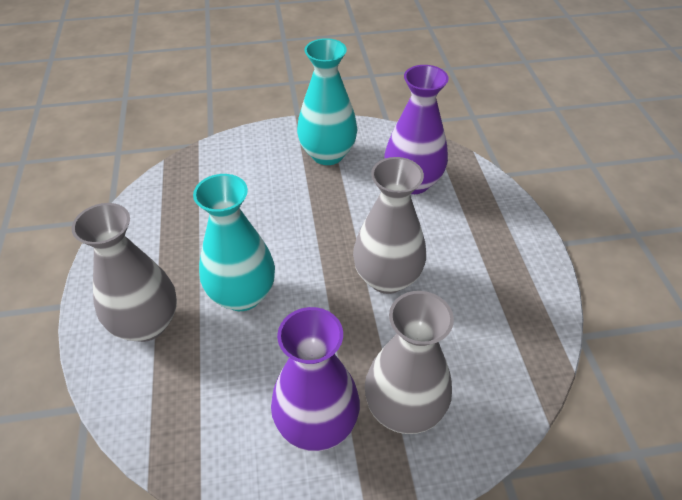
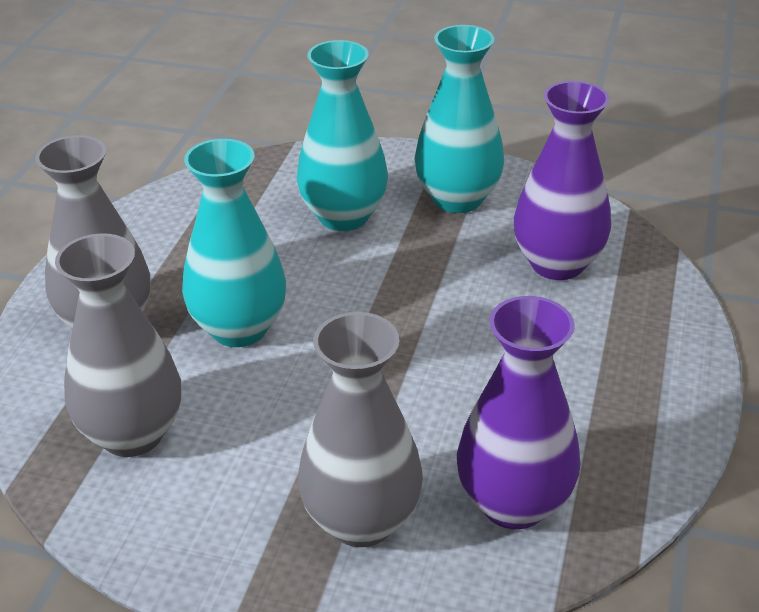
camera: 25 degrees right, 10 degrees down
purple vase [271,307,360,451] -> purple vase moved to [457,296,581,529]
grey vase [353,157,426,294] -> grey vase moved to [55,233,181,457]
none -> turquoise vase [297,40,388,231]

